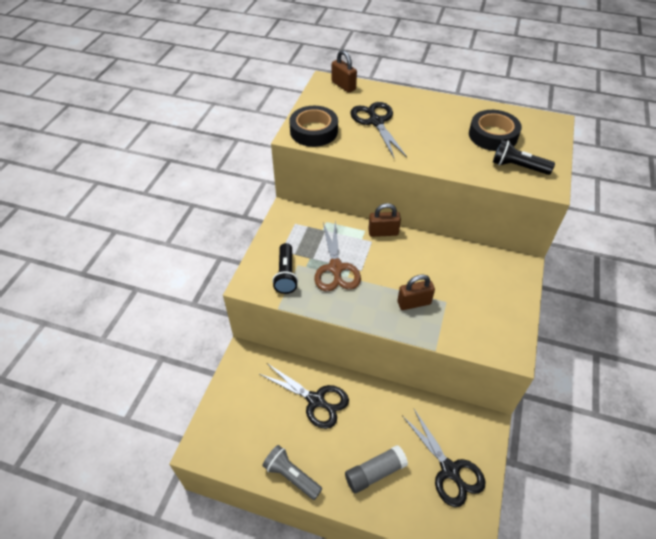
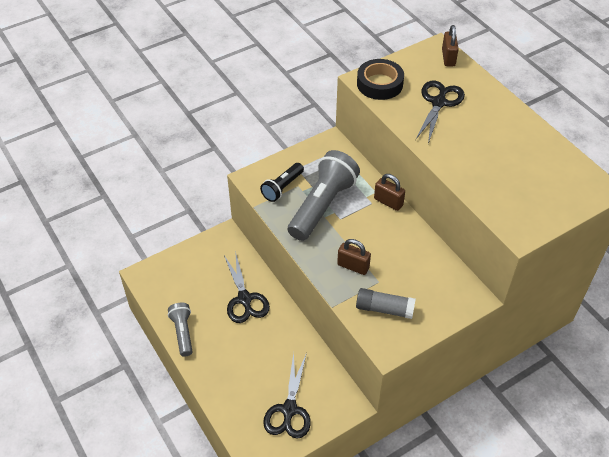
camera: 40 degrees right, 0 degrees up
brown scissors [314,220,361,292] -> grey flashlight [288,150,360,241]
grey glue stick [345,445,408,493] -> grey glue stick moved to [356,288,416,319]
black tape [469,110,522,151] -> none
black flashlight [493,140,555,175] -> none

